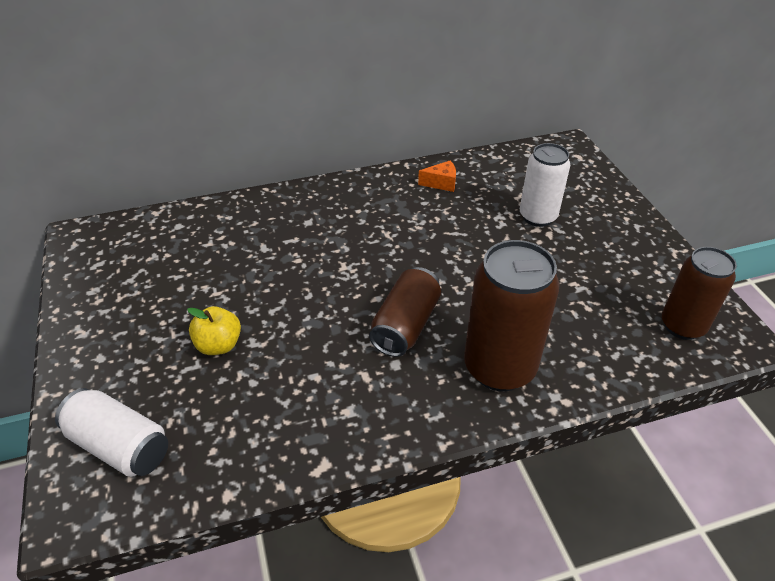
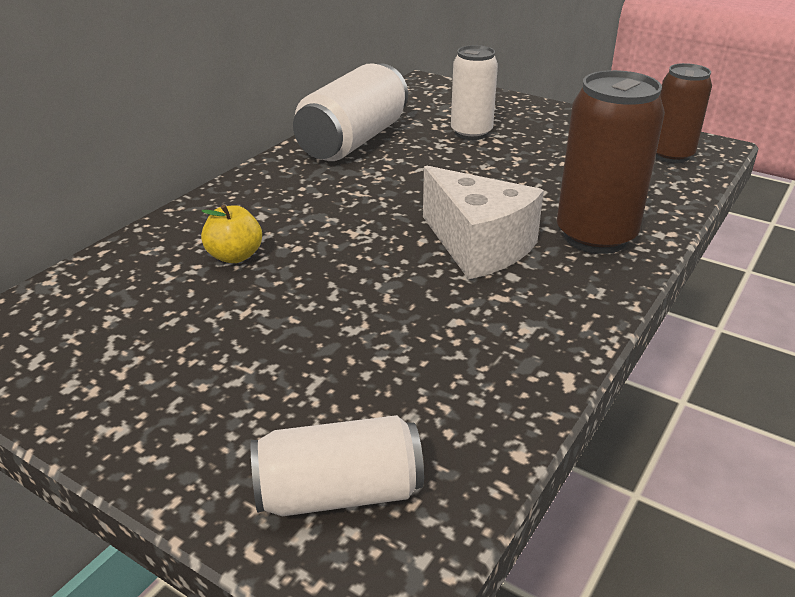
camera: 40 degrees left, 10 degrees down
yellow apple [187,306,241,355] -> yellow apple moved to [201,205,262,263]
brown can [369,267,441,357] -> white cheese [423,166,544,280]
orange cheese [418,161,456,192] -> white can [293,63,408,161]

